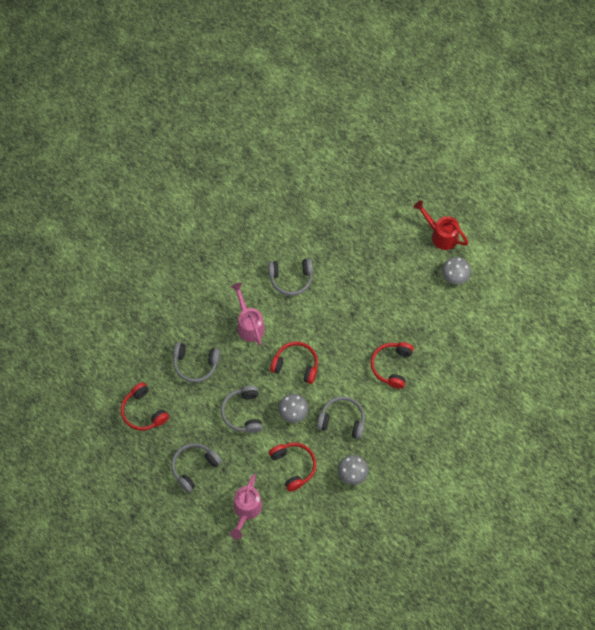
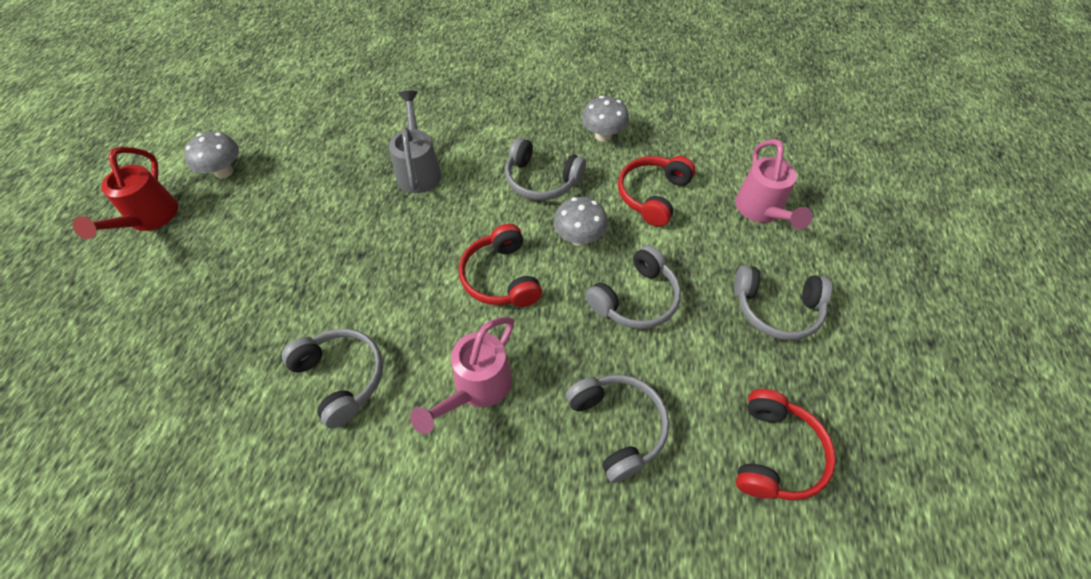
camera: 125 degrees left, 10 degrees down
pink watering can [230,474,262,539] -> pink watering can turned 105 degrees clockwise [735,139,812,229]
grey headphones [317,396,365,439] -> grey headphones turned 45 degrees counterclockwise [505,137,586,200]
red headphones [371,342,414,389] -> grey watering can [389,90,441,193]

